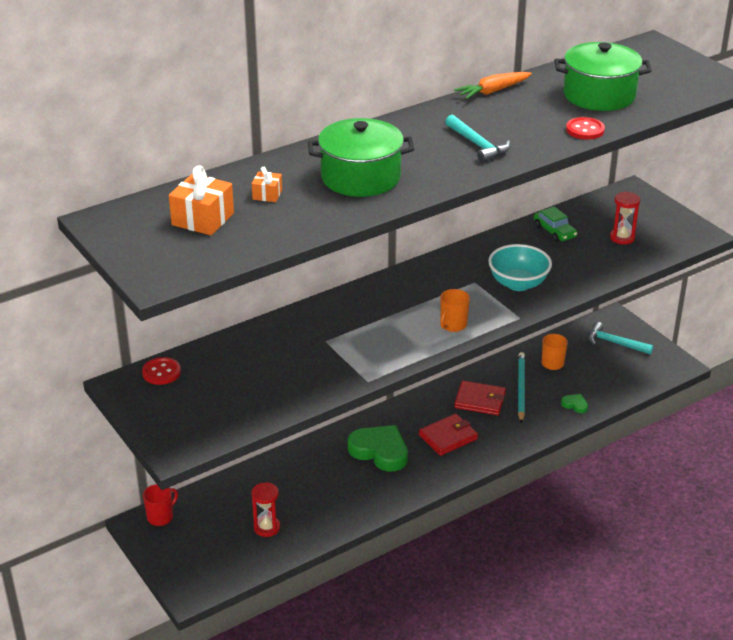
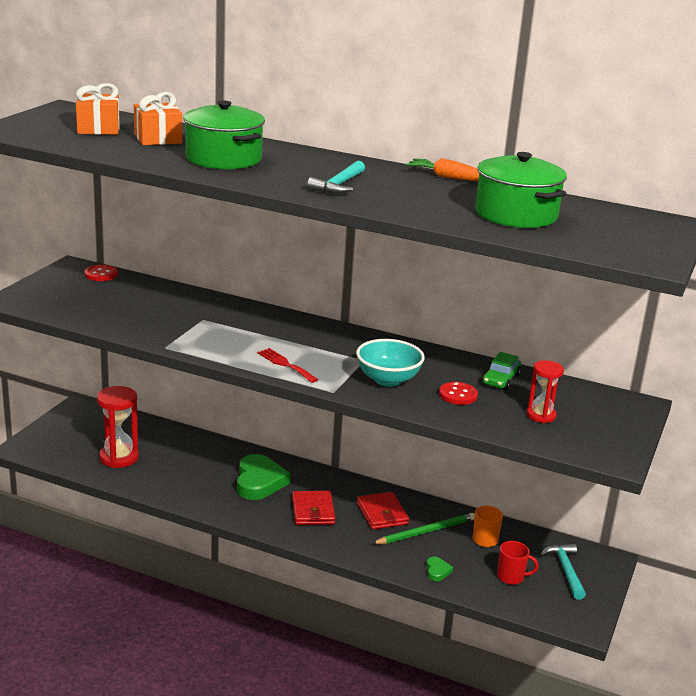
camera: 55 degrees right, 10 degrees down
red mug [143,484,178,526] -> red mug moved to [497,541,538,585]
red hourglass [251,482,280,537] -> red hourglass [97,386,139,468], size x1.60
orange gift [252,167,282,202] -> orange gift [134,92,182,145], size x1.84
red wallet [419,414,478,456] -> red wallet turned 60 degrees clockwise [292,491,335,525]
orange mug [440,289,470,332] -> red fork [257,348,318,383]
turquoise pencil [518,352,525,423] -> green pencil [372,513,475,544]
red button [566,117,605,140] -> red button moved to [439,382,478,405]

